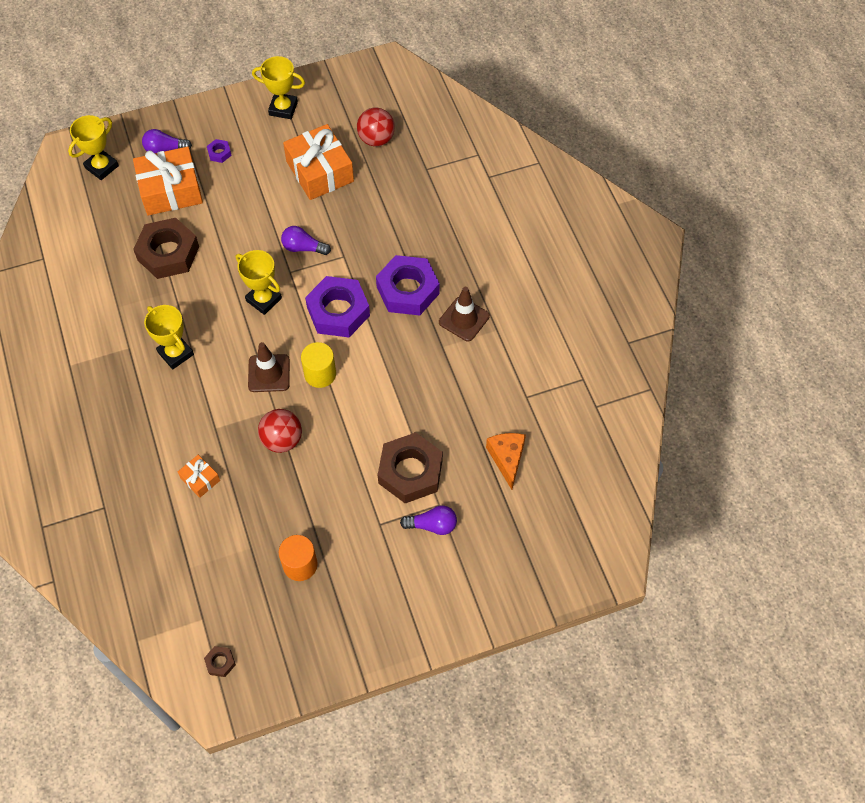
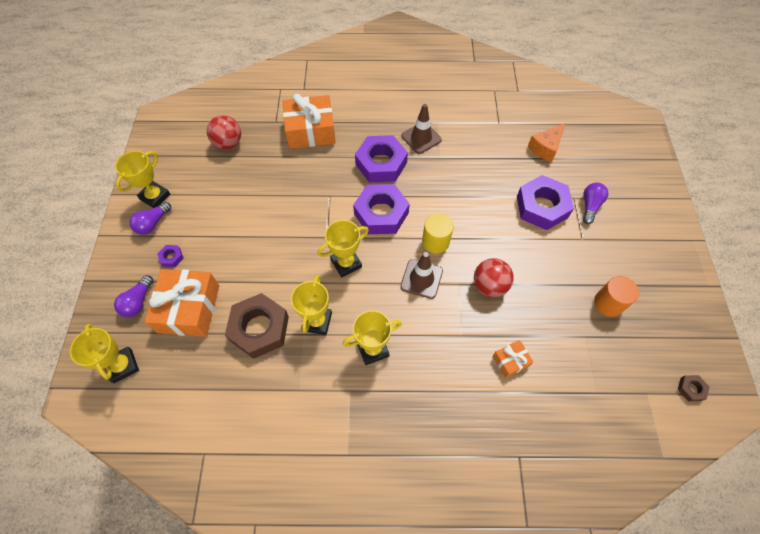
camera: 70 degrees left, 0 degrees up
purple light bulb [281,226,331,255] -> purple light bulb moved to [130,202,171,235]
orange gift [283,124,354,200] -> orange gift moved to [283,94,336,149]
brown nut [378,432,443,503] -> purple nut [517,175,574,230]
orange cheese [486,433,526,490] -> orange cheese turned 60 degrees counterclockwise [528,123,565,162]
none -> yellow trophy [291,275,332,335]

